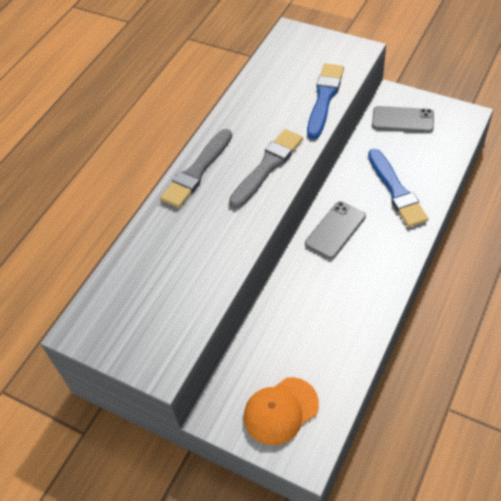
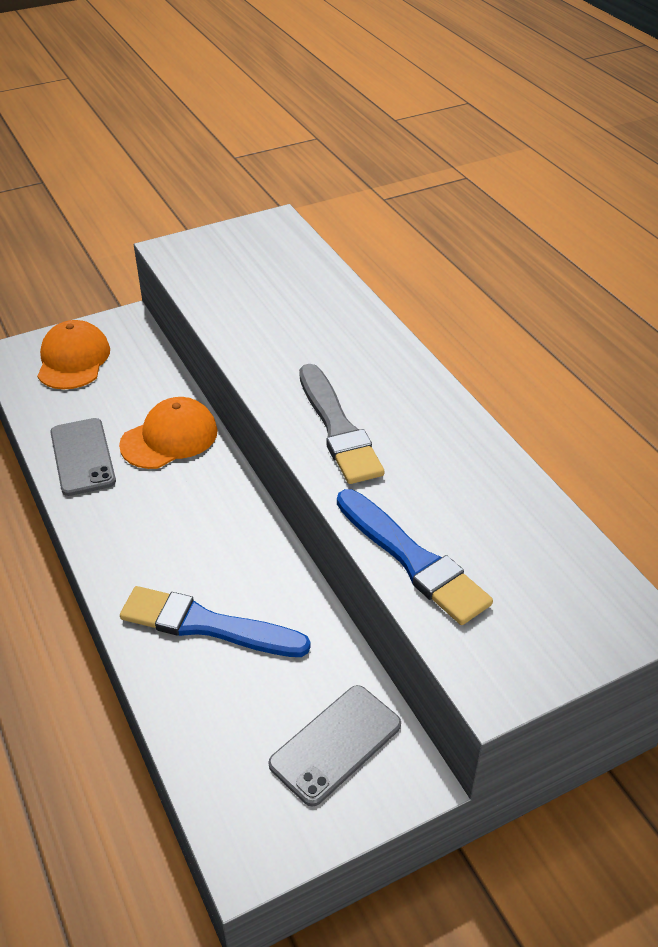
camera: 120 degrees right, 10 degrees down
grey brush [160,129,232,208] -> none
grey phone [305,201,366,259] -> grey phone moved to [50,418,116,496]
none -> orange cap [119,397,218,469]

